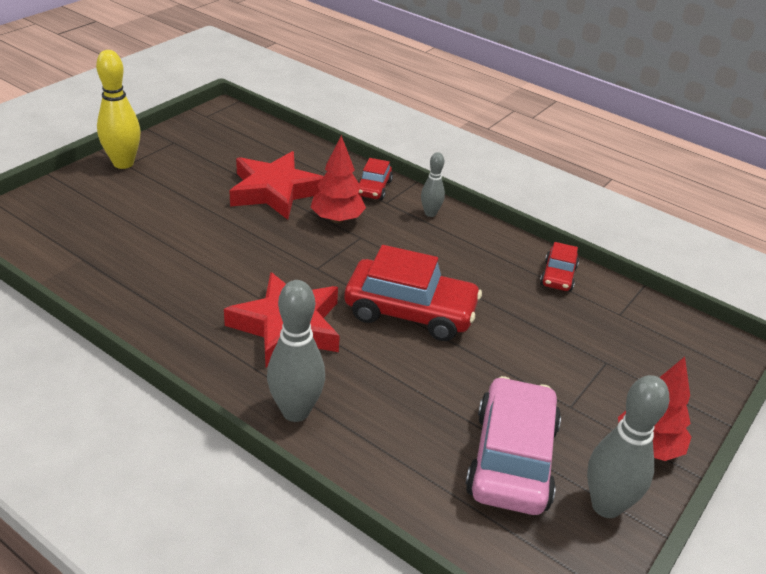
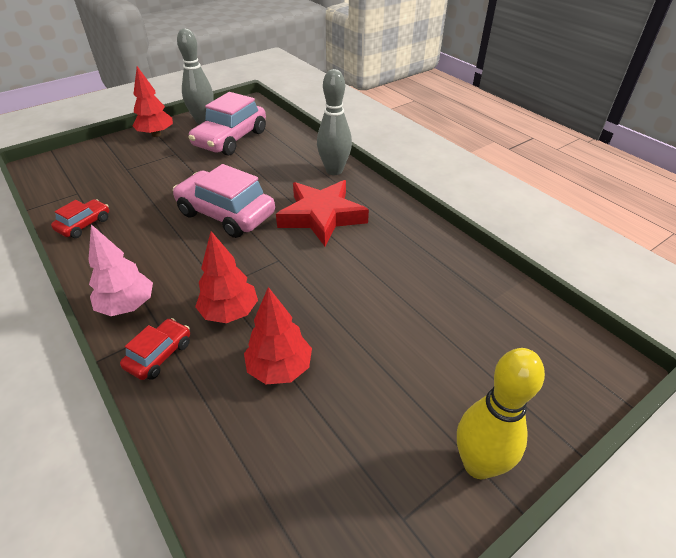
camera: 160 degrees left, 5 degrees up
red star [229,151,324,220] -> red tree [244,287,312,384]
red car [344,245,482,341] -> pink car [173,164,275,238]
grey bowling pin [421,152,445,217] -> pink tree [88,224,153,316]

